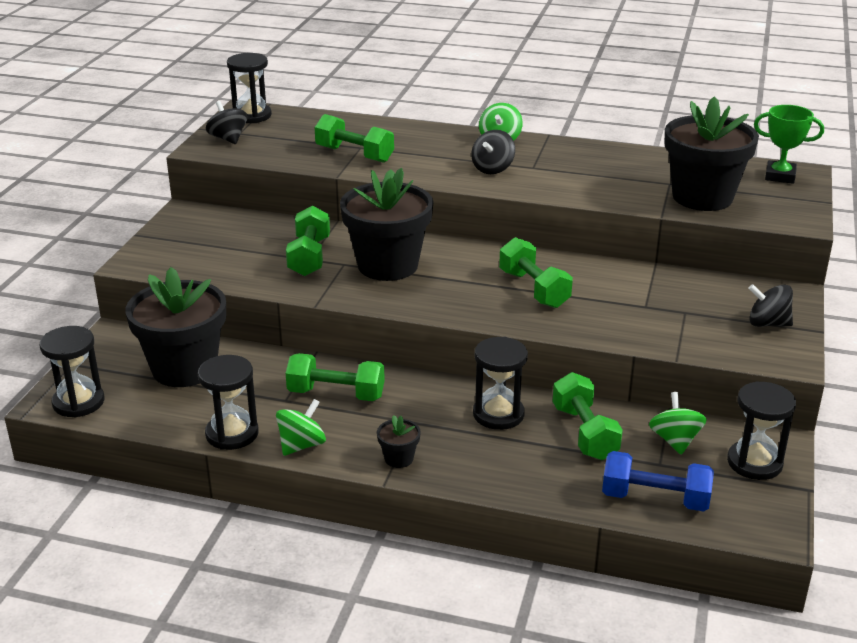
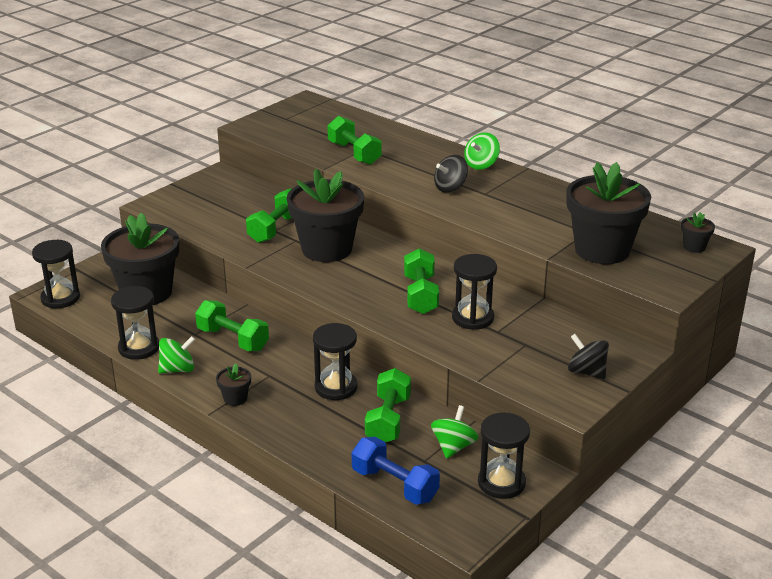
camera: 25 degrees right, 0 degrees up
black spinning top [206,101,247,144] -> none
black hourglass [227,53,272,123] -> black hourglass moved to [452,254,497,330]
green trophy [754,105,824,184] -> black flower pot [681,212,715,253]

